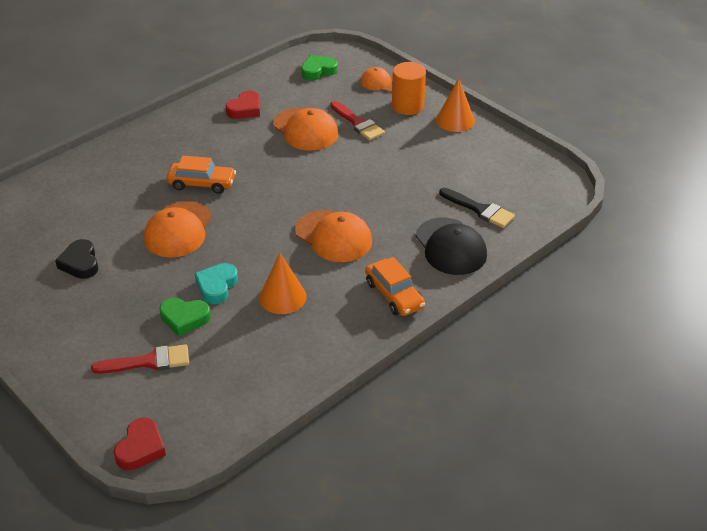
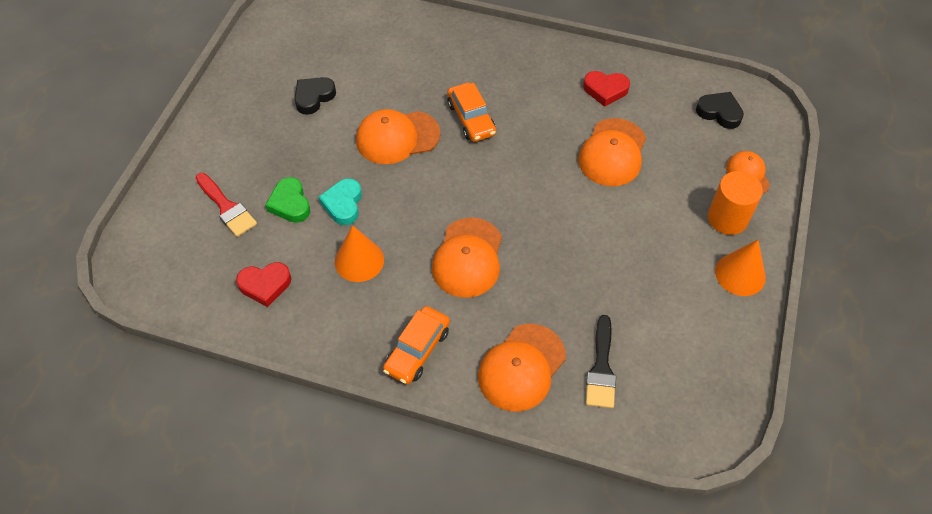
camera: 60 degrees right, 15 degrees up
red heart [114,417,166,470] -> red heart moved to [236,262,291,307]
turquoise heart [195,263,238,304] -> turquoise heart turned 75 degrees counterclockwise [319,178,362,225]
green heart [301,55,338,80] -> black heart [696,92,744,129]
red brush [330,101,385,141] -> none
black cap [416,218,487,275] -> orange cap [478,324,566,412]

